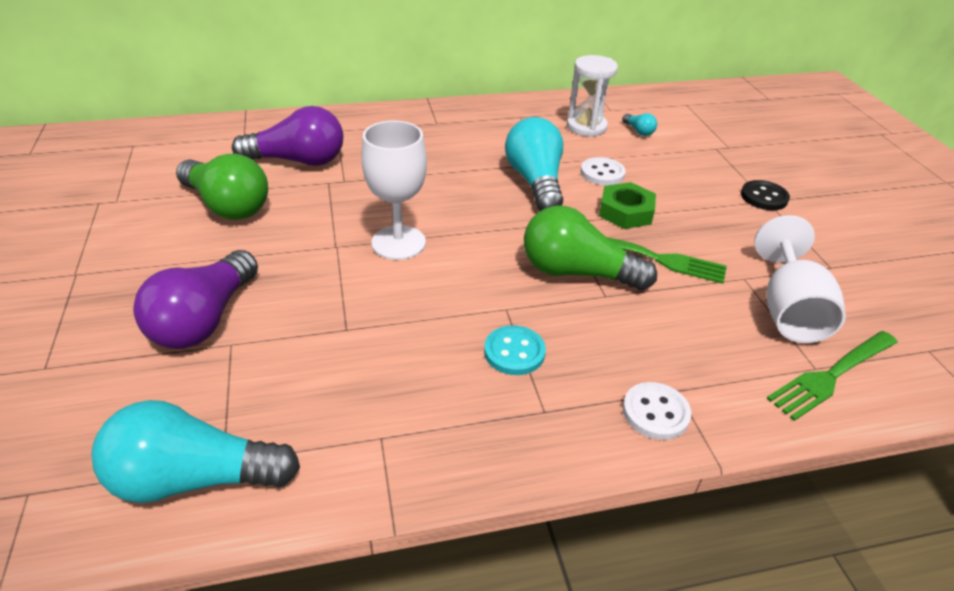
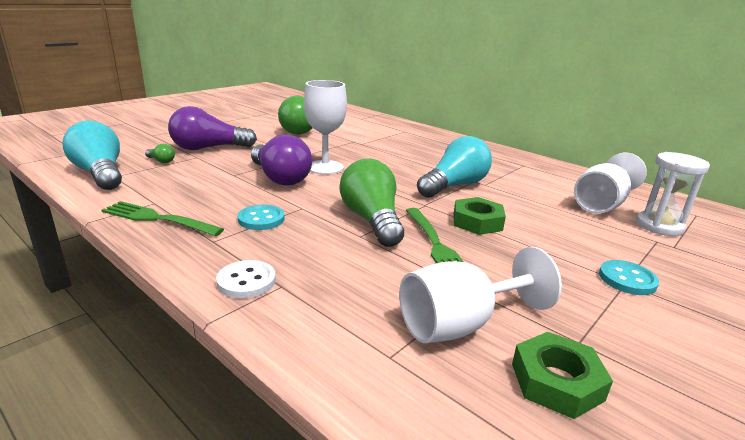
camera: 55 degrees right, 15 degrees down
purple light bulb [232,106,343,166] -> purple light bulb moved to [251,135,312,186]
white hourglass [567,55,618,137] -> white hourglass moved to [636,152,710,236]
white button [580,157,626,185] -> none
turquoise light bulb [622,113,657,136] -> white goblet [574,153,647,214]
black button [741,180,790,210] -> turquoise button [599,260,659,295]
green fork [766,331,898,421] -> green fork moved to [101,201,224,236]
none -> green light bulb [145,144,175,163]
none -> green nut [512,332,613,419]

